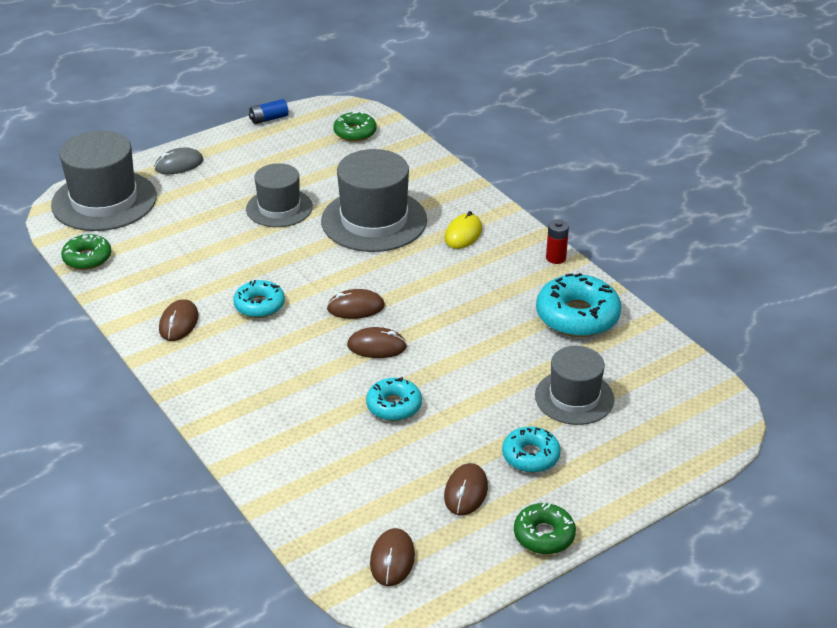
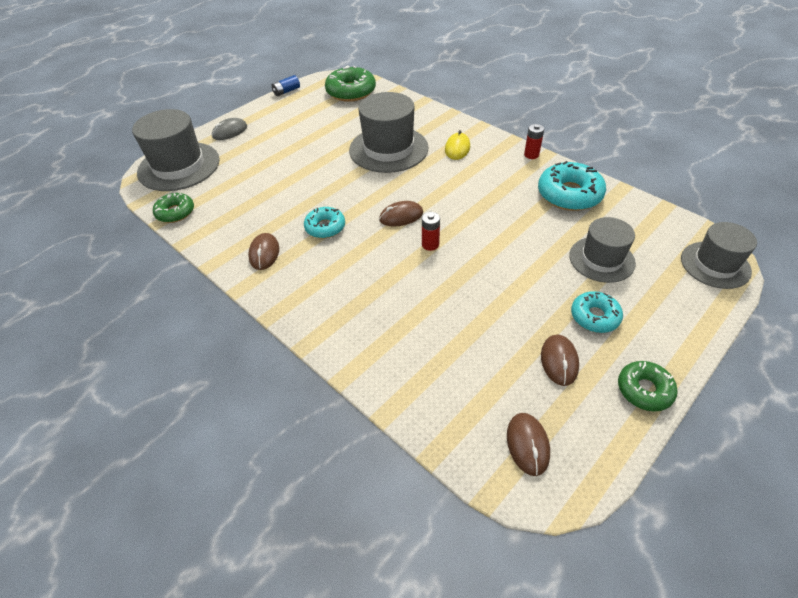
camera: 10 degrees left, 10 degrees up
grey hat [246,163,313,227] -> grey hat moved to [681,222,757,289]
green donut [333,111,376,142] -> green donut [325,65,376,102], size x1.64
brown mouse [347,327,407,358] -> red battery [422,212,440,251]
turquoise donut [366,377,422,421] -> none

